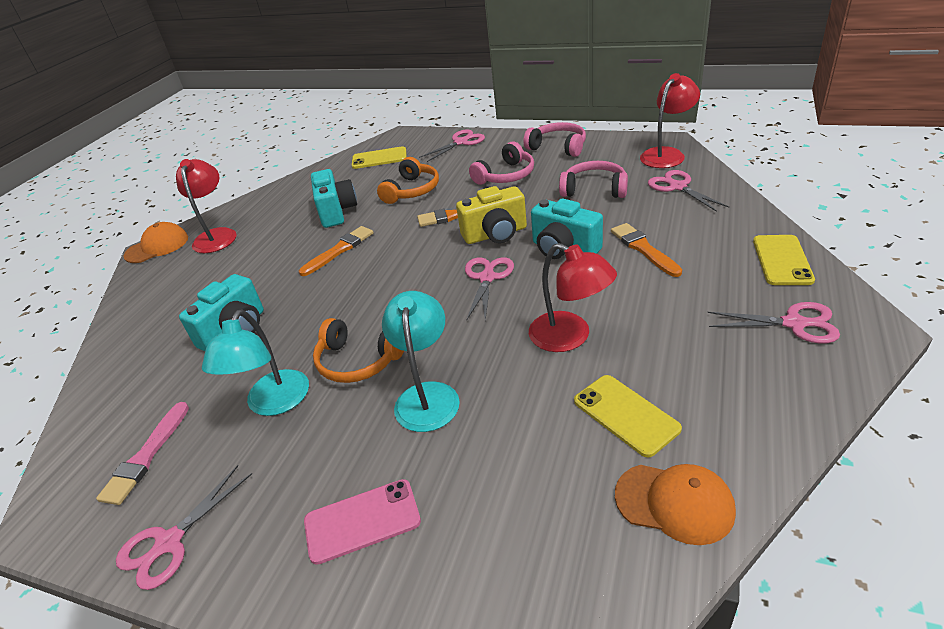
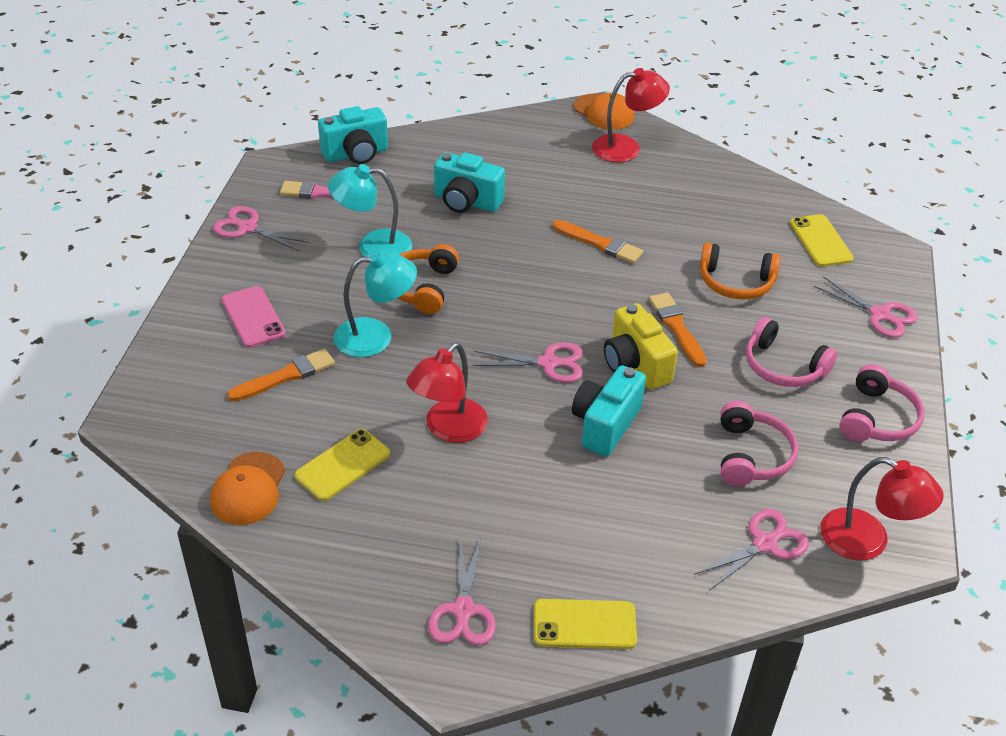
camera: 75 degrees right, 5 degrees up
turquoise camera [311,169,357,228] -> turquoise camera moved to [318,106,388,164]
orange brush [611,223,682,277] -> orange brush moved to [227,349,335,401]

